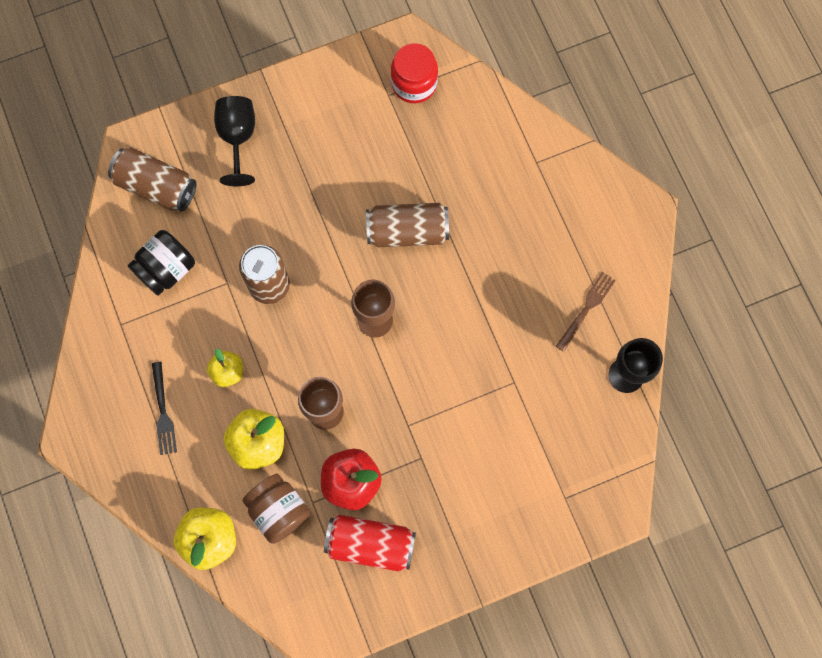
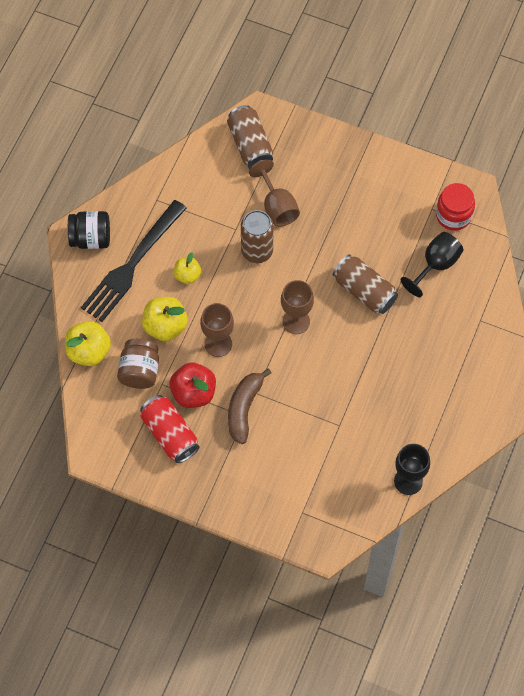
camera: 45 degrees right, 10 degrees down
black jar [128,230,195,296] -> black jar moved to [68,211,110,249]
black fork [152,362,177,455] -> black fork [81,200,187,322], size x2.12
black goblet [214,96,255,186] -> black goblet moved to [401,232,464,297]
brown fork [556,272,616,352] -> none
none -> brown banana [228,368,271,444]
none -> brown goblet [249,159,300,227]

